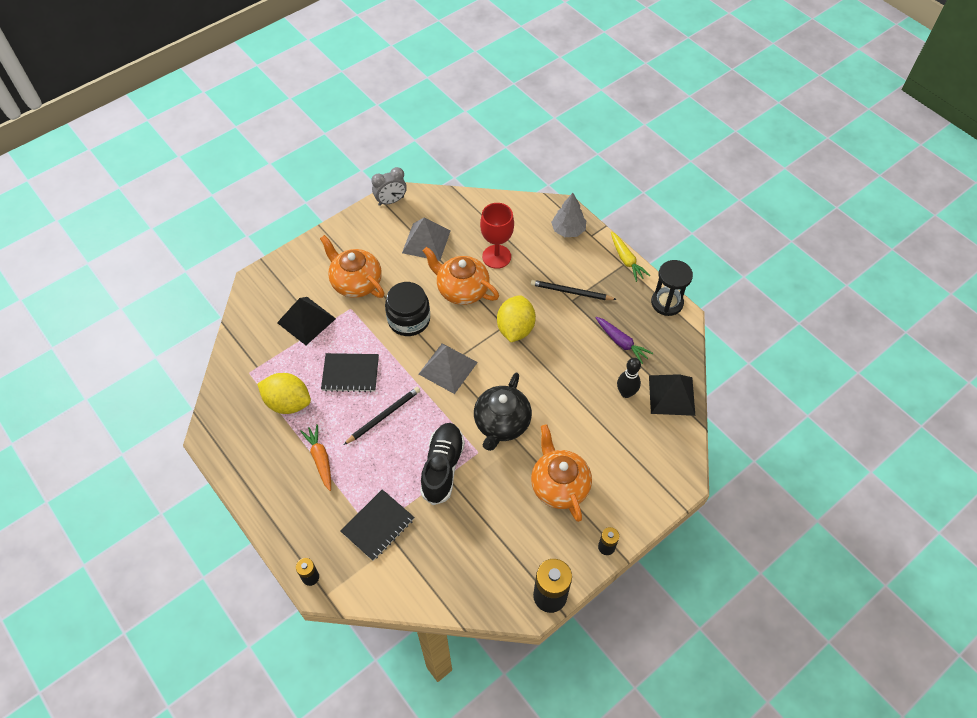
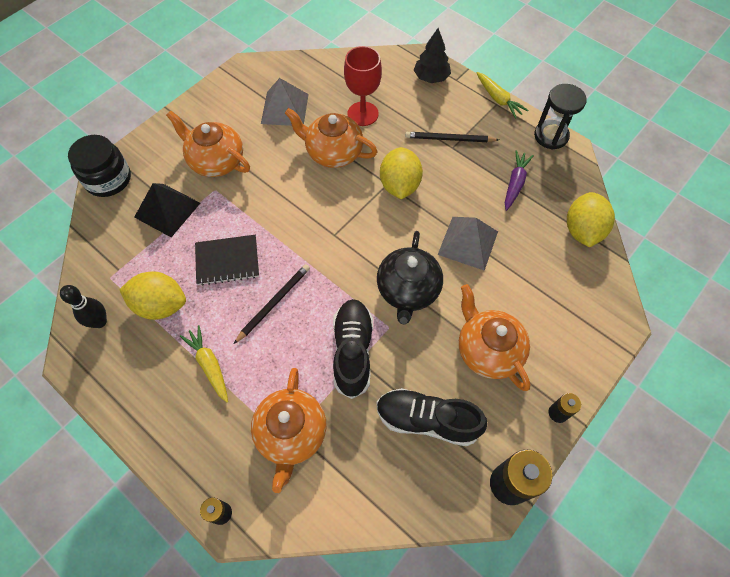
camera: 10 degrees left, 5 degrees up
orange carrot [300,424,331,491] -> yellow carrot [180,325,228,403]
black notebook [340,489,414,561] -> orange teapot [251,368,326,493]
grey clock [371,167,407,206] -> none
black jar [385,282,430,336] -> black jar moved to [68,135,131,197]
grey pyramid [419,343,478,394] -> grey pyramid moved to [438,217,498,271]
grey tree [551,193,586,237] -> black tree [414,28,451,83]
purple carrot [595,317,653,364] -> purple carrot turned 105 degrees counterclockwise [505,150,534,211]
black bowling pin [617,358,641,398] -> black bowling pin moved to [60,285,107,328]
black pyramid [649,374,695,416] -> yellow lemon [567,192,615,247]
none -> black shoe [377,388,487,446]

